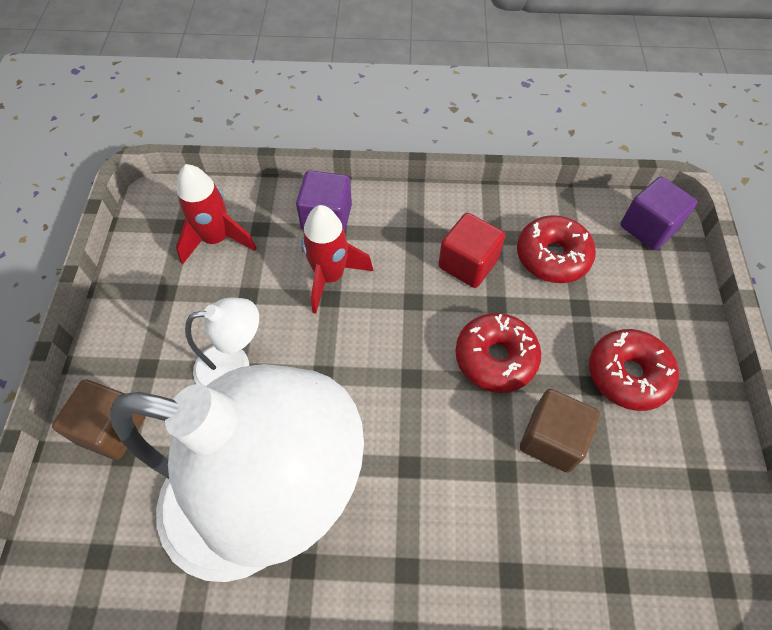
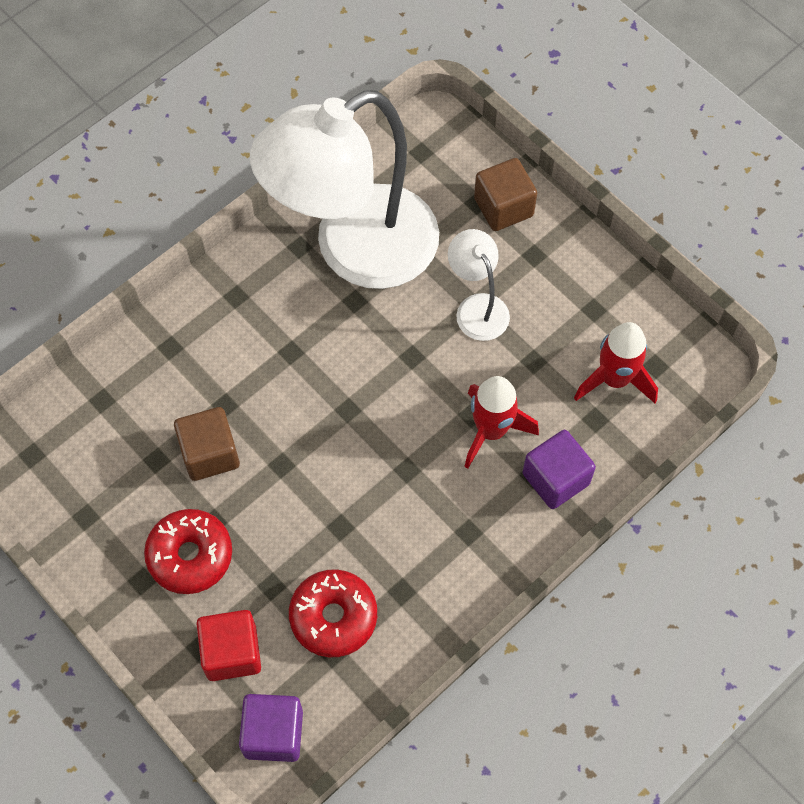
camera: 135 degrees right, 5 degrees up
white lamp [185,298,259,386] -> white lamp turned 120 degrees clockwise [448,229,510,341]
red cube [438,213,505,288] -> red cube moved to [196,610,261,681]
red donut [456,313,541,393] -> none

